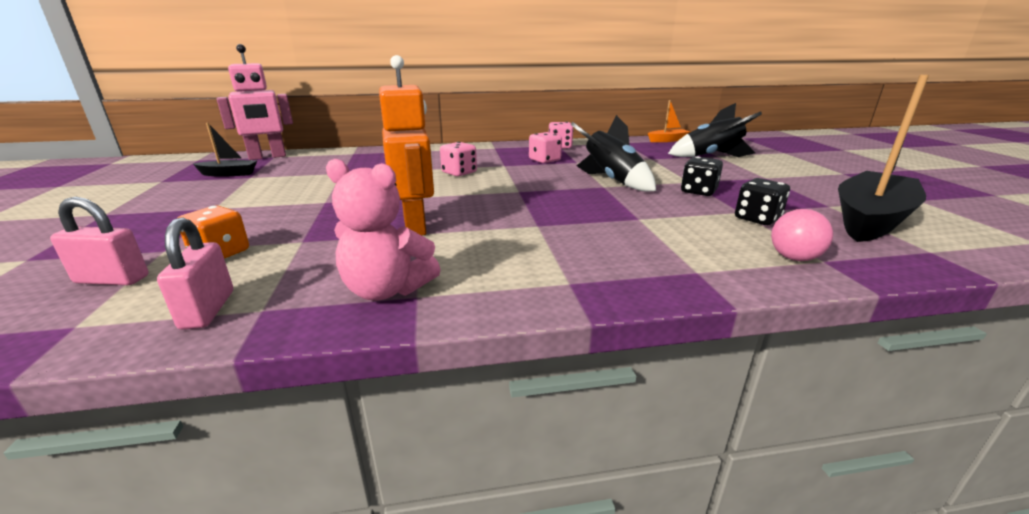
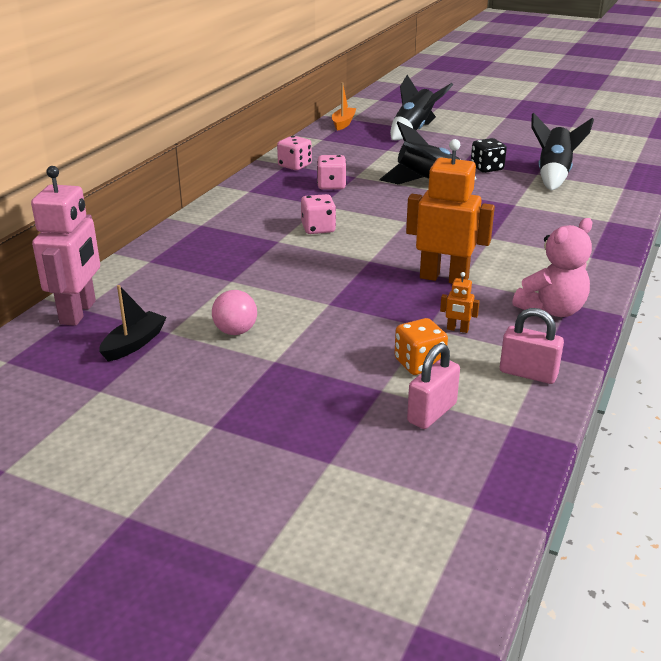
camera: 55 degrees left, 5 degrees up
black dice [735,178,790,225] -> black rocket [532,112,594,191]
pink ball [771,209,833,261] -> pink ball moved to [212,290,257,335]
black boat [838,75,929,242] -> none
none -> orange robot [440,272,480,333]

